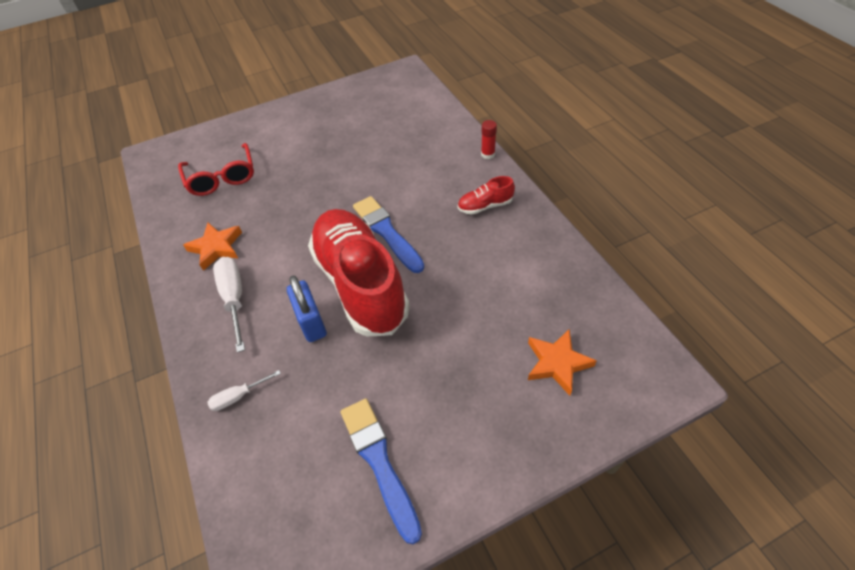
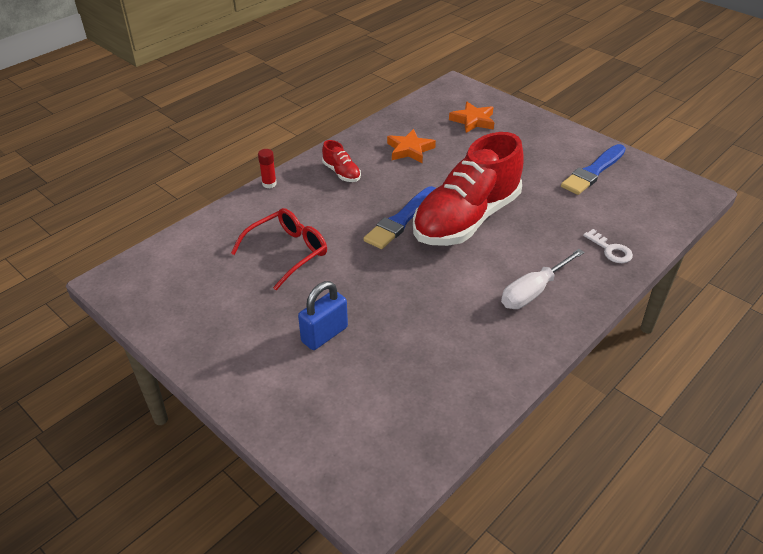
camera: 115 degrees left, 10 degrees down
red glasses [178,143,254,196] -> red glasses moved to [231,208,327,290]
orange star [183,222,242,271] -> orange star moved to [387,129,436,163]
white screwdriver [208,370,281,411] -> white key [583,229,633,263]
blue padlock [287,275,327,342] -> blue padlock moved to [298,281,348,350]

